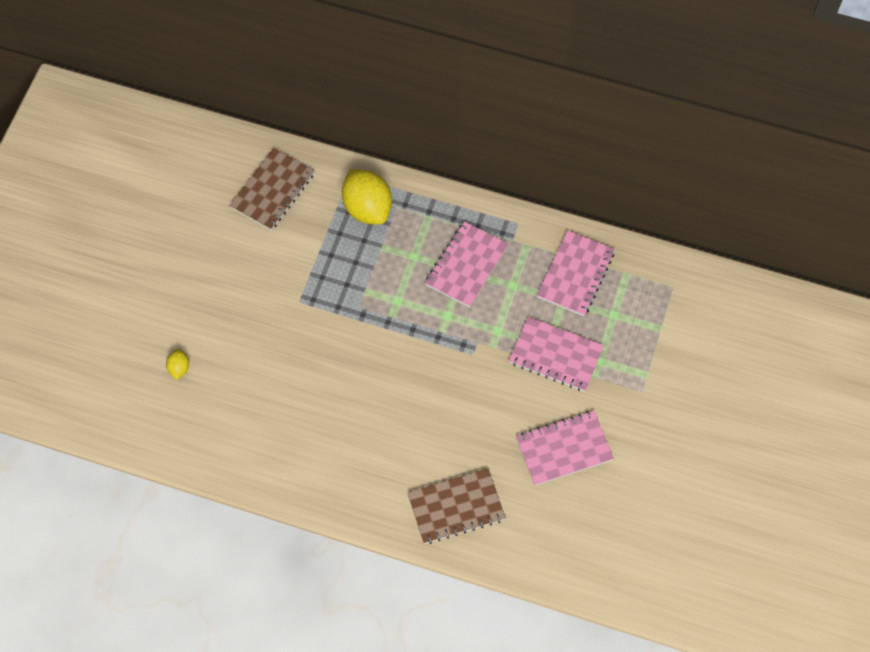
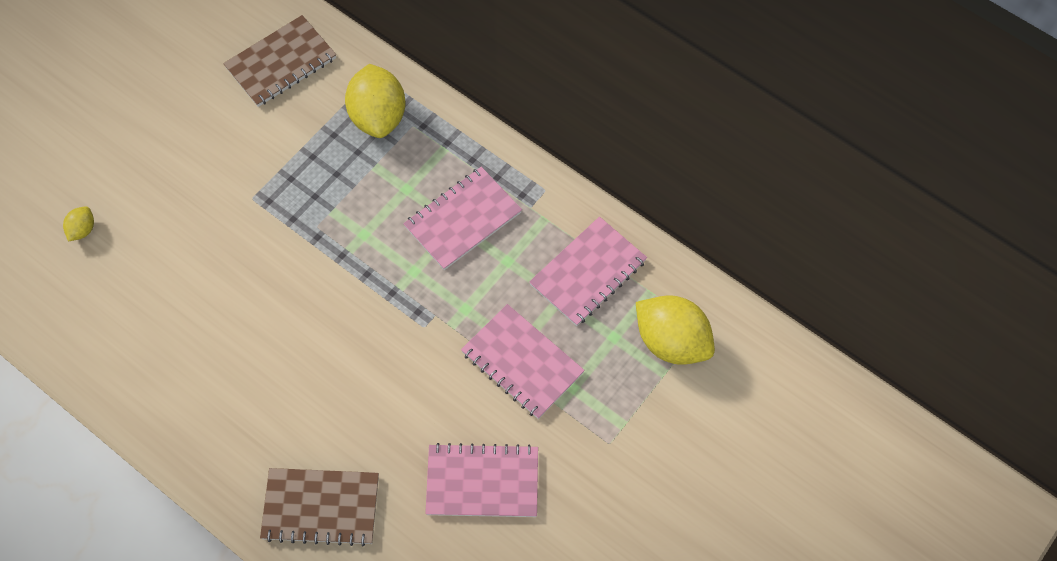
camera: 20 degrees right, 0 degrees up
none -> yellow lemon [636,295,715,365]

